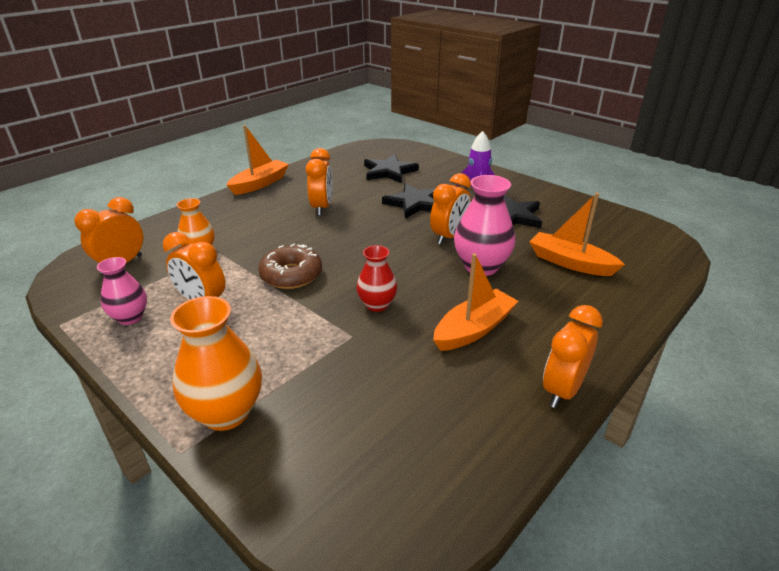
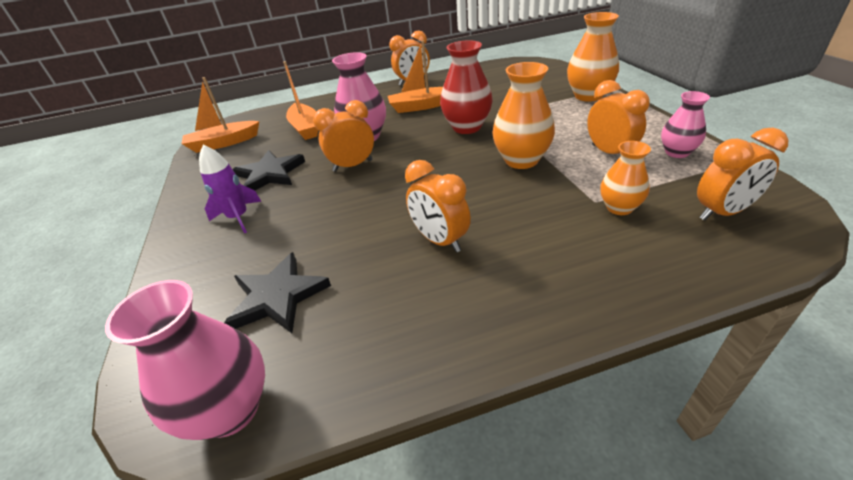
camera: 145 degrees left, 5 degrees up
orange boat [227,125,289,195] -> orange boat moved to [182,77,259,153]
brown donut [258,244,322,289] -> orange vase [492,62,555,169]
orange clock [306,148,332,216] -> orange clock turned 75 degrees counterclockwise [405,160,471,252]
red vase [356,245,397,312] -> red vase [440,40,493,134], size x1.61
black star [382,183,435,219] -> none
none -> pink vase [105,280,265,440]

